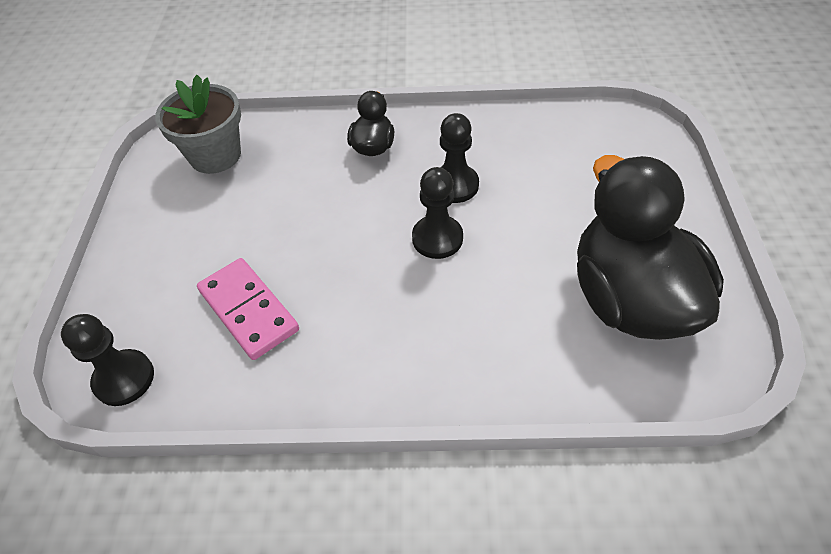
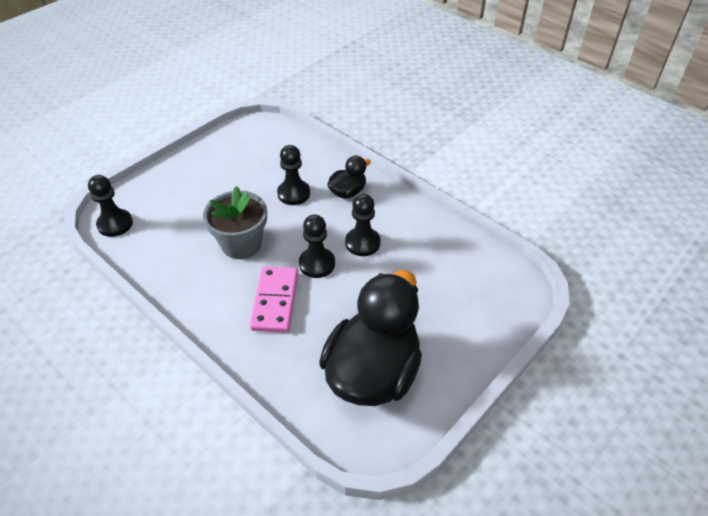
camera: 40 degrees right, 5 degrees down
grey flower pot [155,75,241,174] -> grey flower pot moved to [203,186,267,259]
pink domino [197,258,299,360] -> pink domino moved to [250,266,298,333]
none -> black pawn [277,145,310,205]

